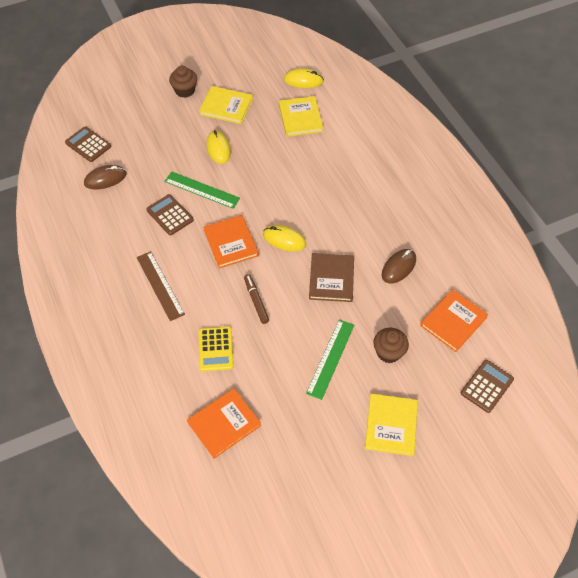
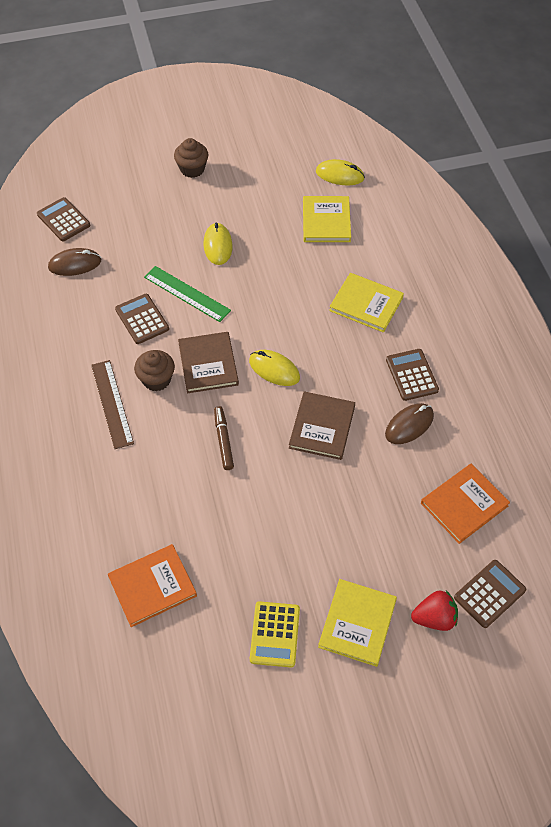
camera: 10 degrees right, 0 degrees up
yellow book [199,86,253,124] -> yellow book moved to [329,273,404,333]
yellow calculator [199,326,234,372] -> yellow calculator moved to [250,601,300,667]
orange book [203,215,259,268] -> brown book [178,332,239,393]
green ruler [306,319,354,400] -> none
brown cupcake [373,328,409,363] -> brown cupcake moved to [134,350,175,391]
none -> brown calculator [386,349,439,401]
none -> red strawberry [411,590,458,631]

